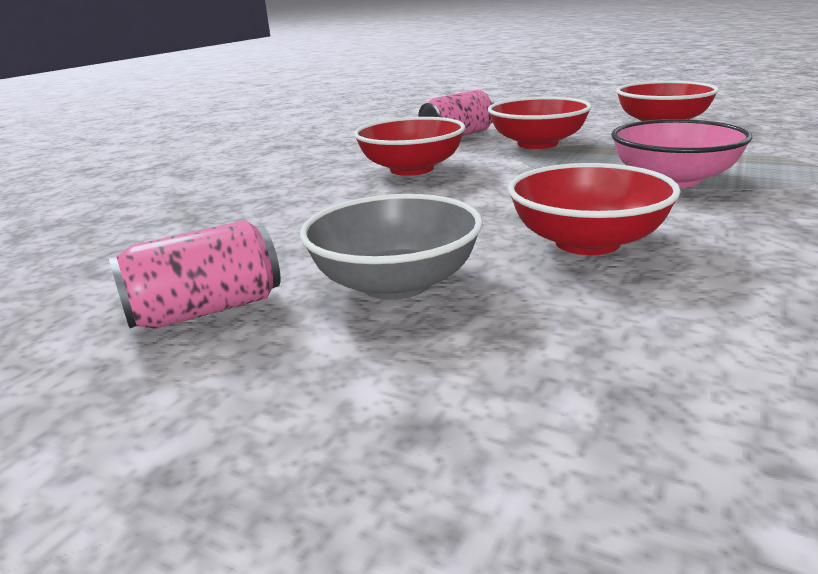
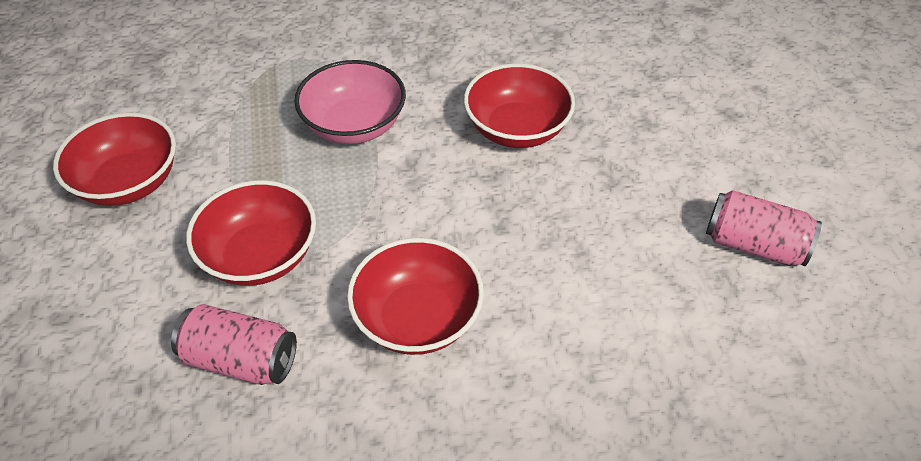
camera: 130 degrees left, 25 degrees up
grey bowl [300,194,483,300] -> none

